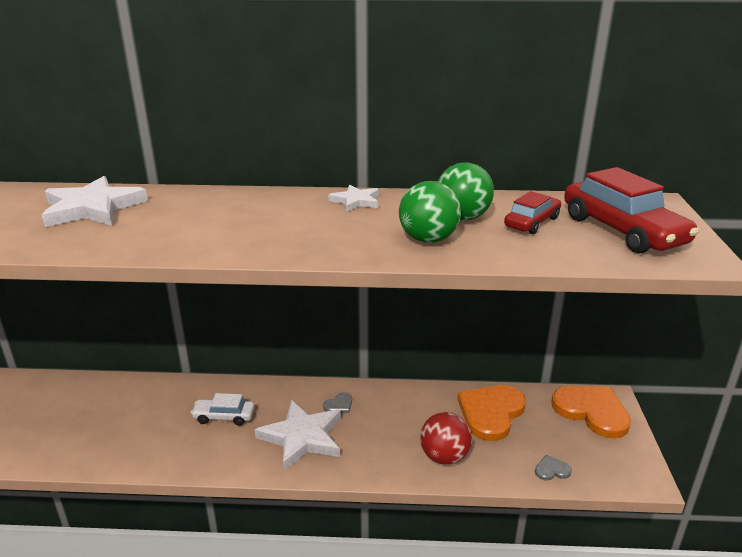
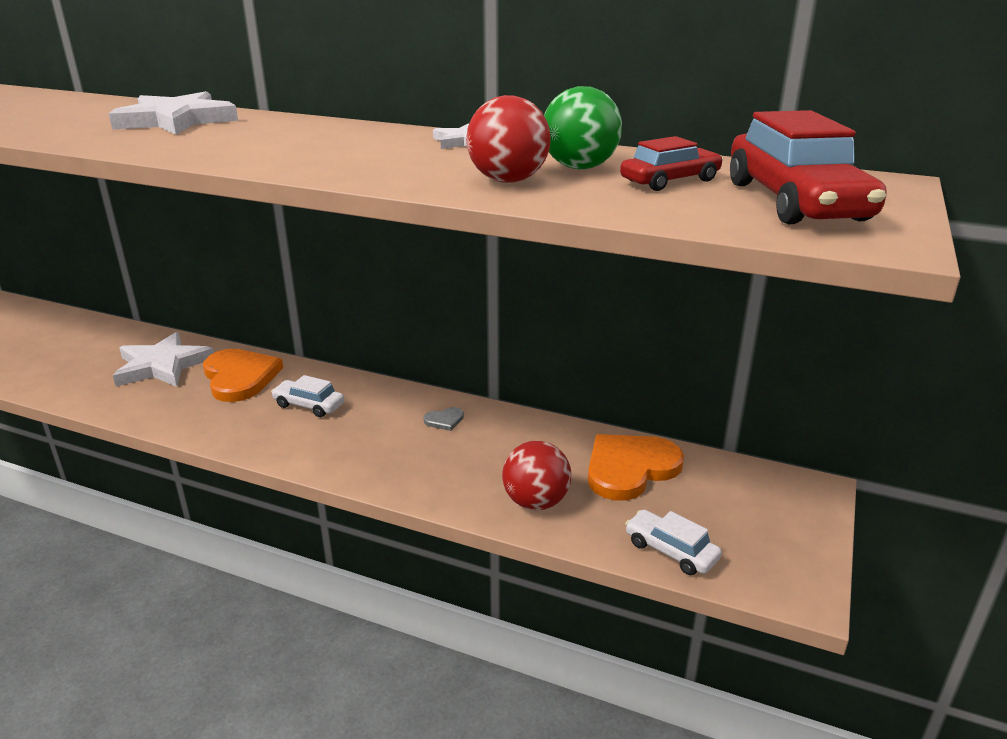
camera: 20 degrees right, 0 degrees up
white star [255,400,341,471] -> white star moved to [113,332,214,387]
green ball [399,181,461,243] -> red ball [466,95,550,183]
grey heart [535,455,572,481] -> white car [625,510,722,575]
orange heart [551,386,631,439] -> orange heart moved to [203,349,283,402]

